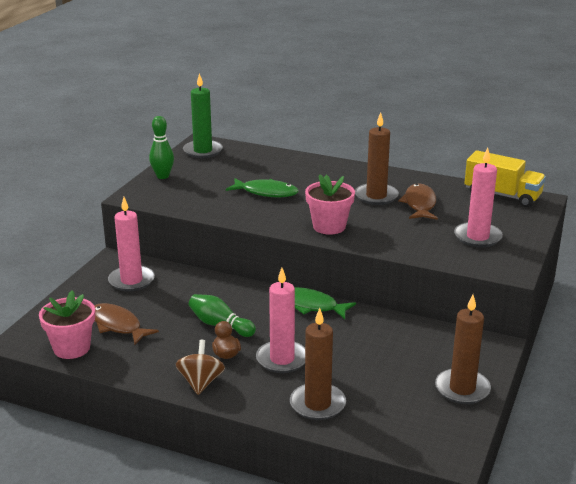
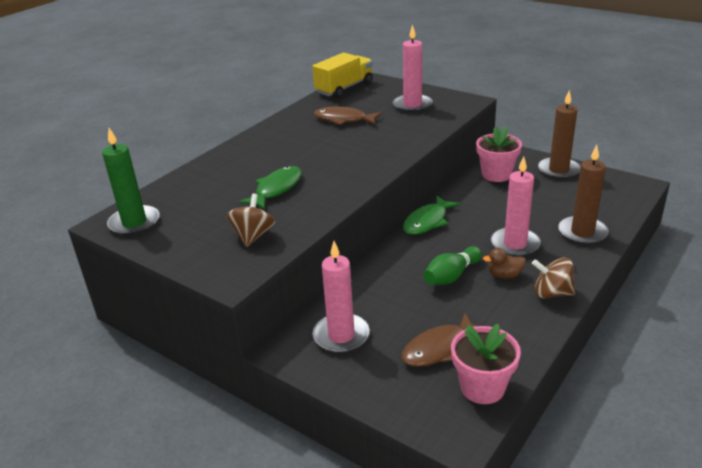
camera: 75 degrees left, 5 degrees up
green bowling pin [149,116,174,179] -> none
pink flower pot [305,174,355,235] -> pink flower pot moved to [476,126,522,182]
brown candle [355,112,399,205] -> none
none -> brown spinning top [227,194,275,247]

